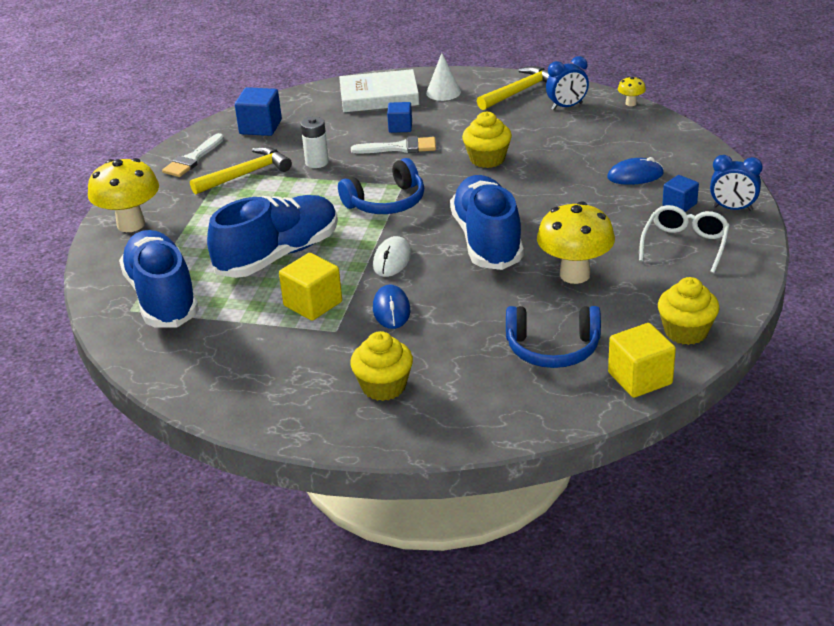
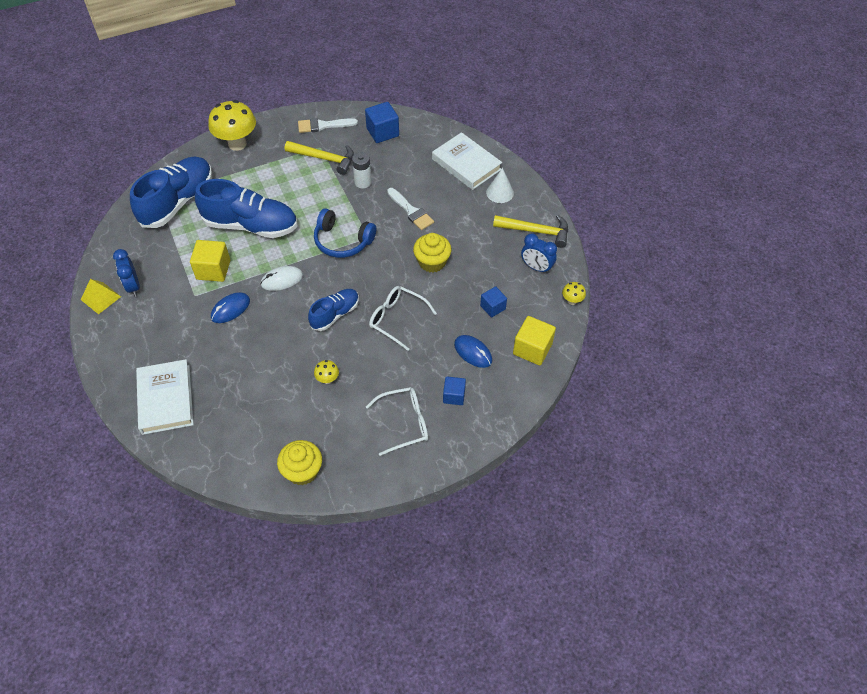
camera: 50 degrees right, 20 degrees up
yellow cupcake [350,331,413,401] -> none
blue cube [387,102,412,133] -> blue cube moved to [480,286,507,317]
blue shoe [450,175,524,270] -> blue shoe [308,289,359,331], size x0.56
blue headphones [506,306,601,368] -> none
yellow mushroom [537,201,615,284] -> yellow mushroom [314,360,339,384], size x0.44
yellow cube [608,323,676,398] -> yellow cube moved to [513,316,556,365]
blue clock [710,155,763,211] -> blue clock moved to [113,249,140,297]
none -> yellow pyramid [81,279,121,314]
none -> white book [136,359,194,435]
none -> white glasses [369,286,437,351]

